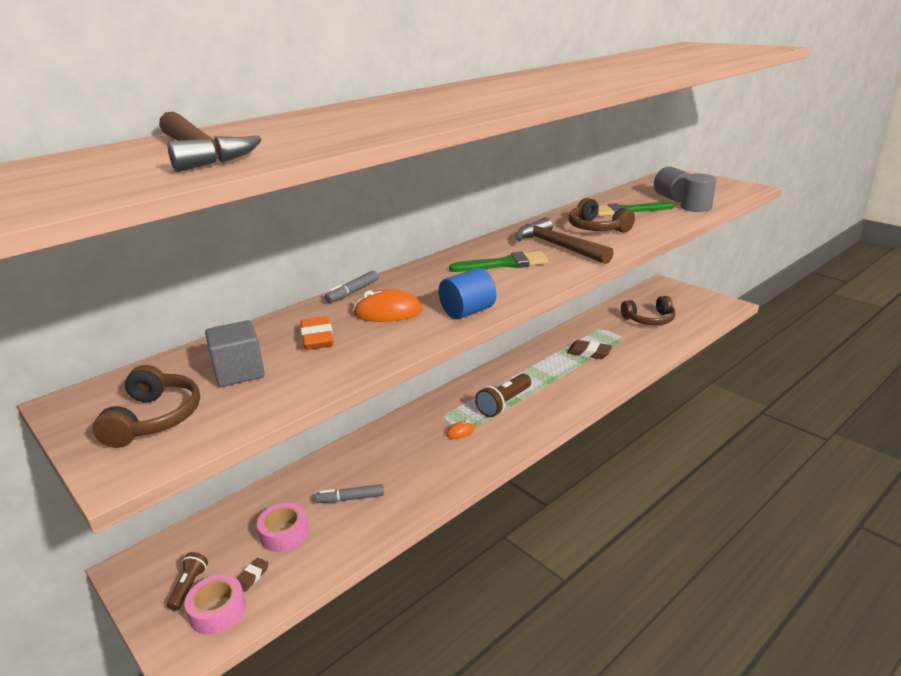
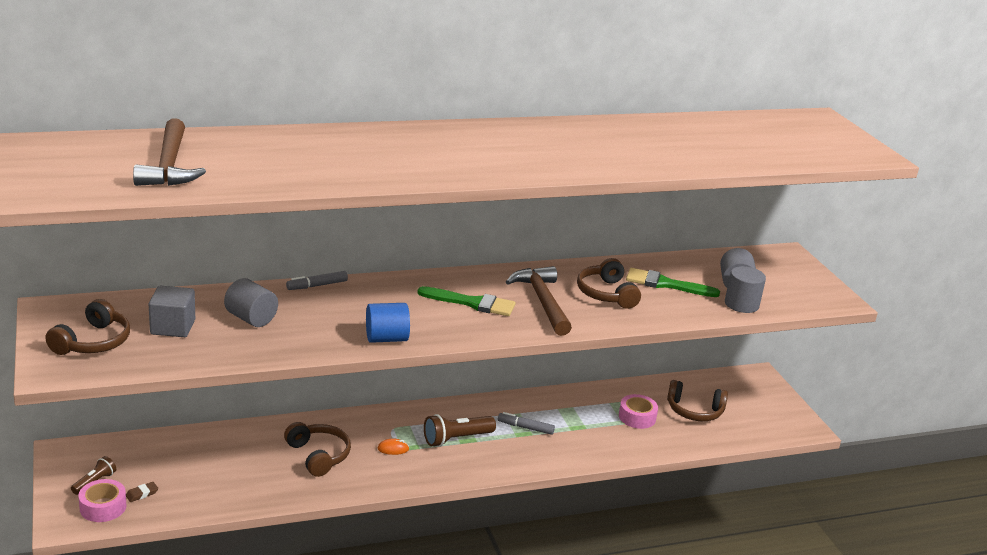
camera: 20 degrees right, 0 degrees up
pink tape [257,503,309,552] -> pink tape moved to [619,394,658,429]
orange eraser [300,316,334,350] -> grey cylinder [224,278,278,327]
grey marker [315,484,384,503] -> grey marker moved to [498,412,555,435]
orange mouse [353,289,423,322] -> none
brown eraser [567,340,612,359] -> none
none -> brown headphones [284,422,351,477]

